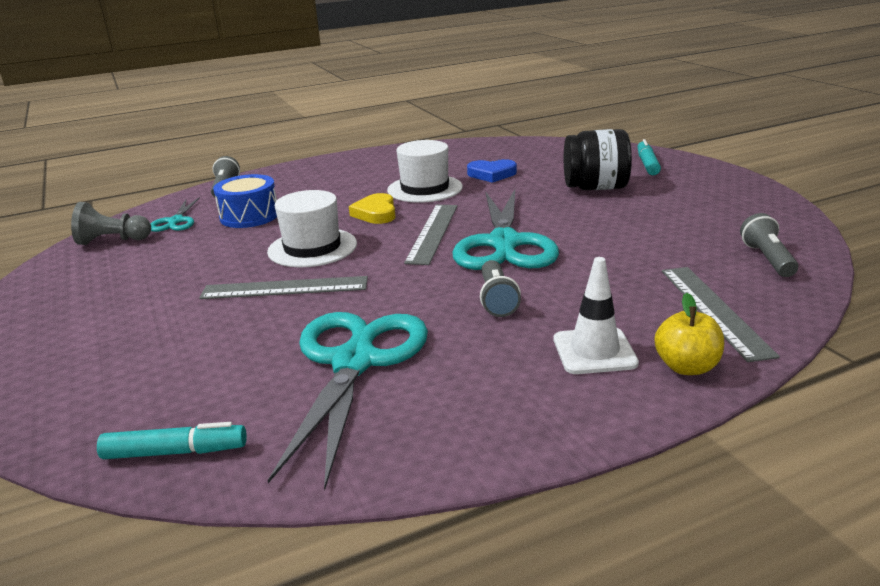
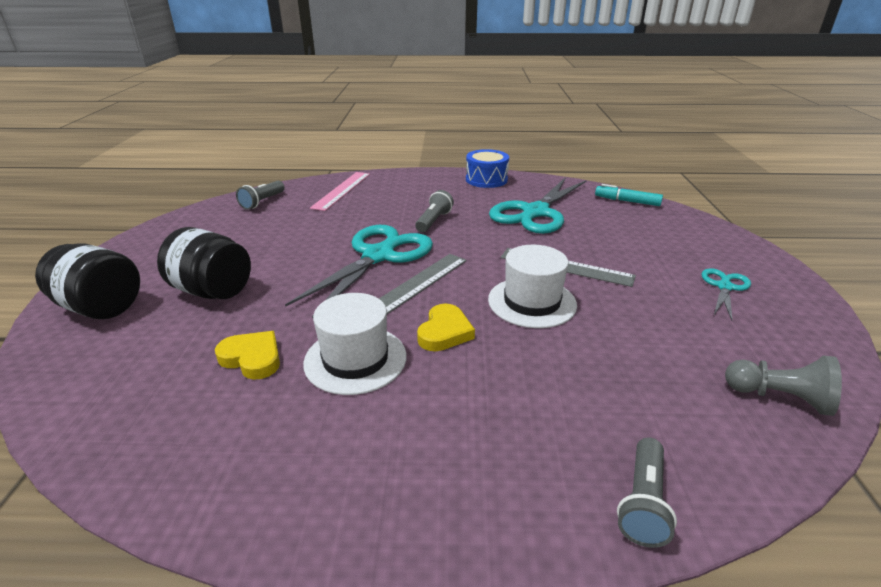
camera: 155 degrees left, 5 degrees up
turquoise scissors [150,197,200,232] -> turquoise scissors moved to [701,268,751,320]
blue drum [213,174,277,228] -> blue drum moved to [466,149,509,188]
blue heart [467,159,517,183] -> yellow heart [215,331,280,380]
white traffic cone [554,257,639,374] -> none
turquoise marker [637,139,661,175] -> black jar [35,244,140,319]
yellow apple [655,293,724,375] -> none
grey ruler [662,267,780,362] -> pink ruler [310,172,370,211]

